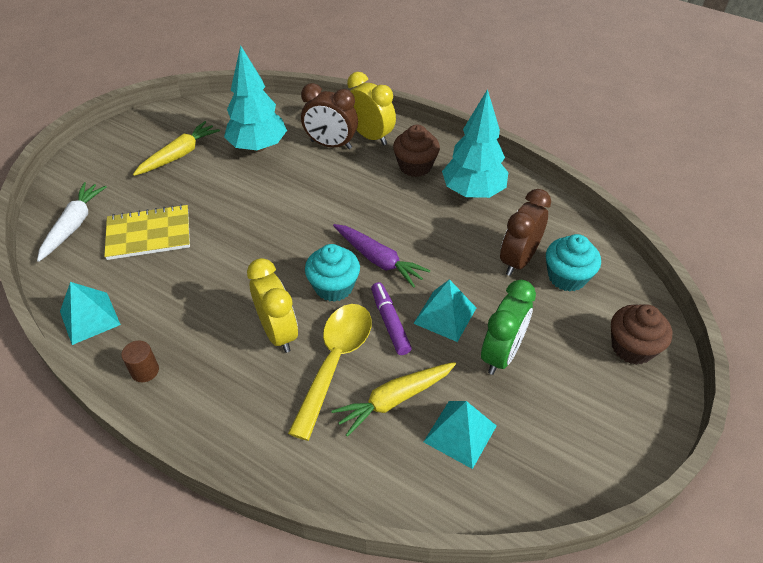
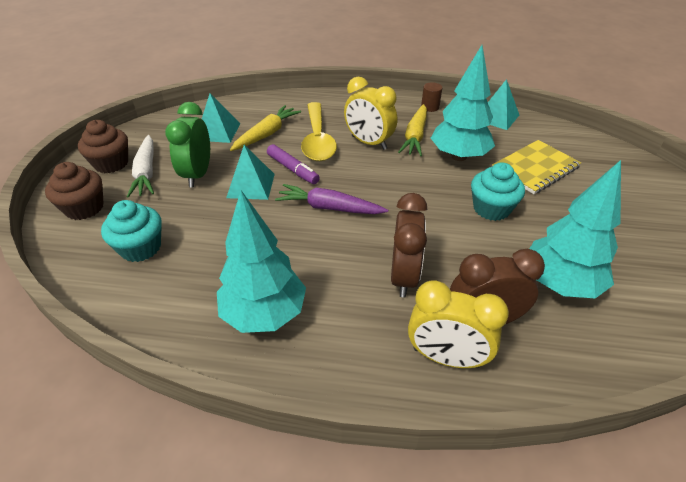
camera: 155 degrees right, 5 degrees down
white carrot [37,182,107,262] -> white carrot moved to [127,135,154,198]
yellow carrot [133,121,220,176] -> yellow carrot moved to [398,104,427,156]
turquoise cupcake [305,244,360,302] -> turquoise cupcake moved to [471,162,525,221]
brown cupcake [393,124,440,177] -> brown cupcake moved to [78,120,128,173]
brown clock [500,189,551,276] -> brown clock moved to [391,193,427,298]
none -> turquoise tree [431,45,495,161]

